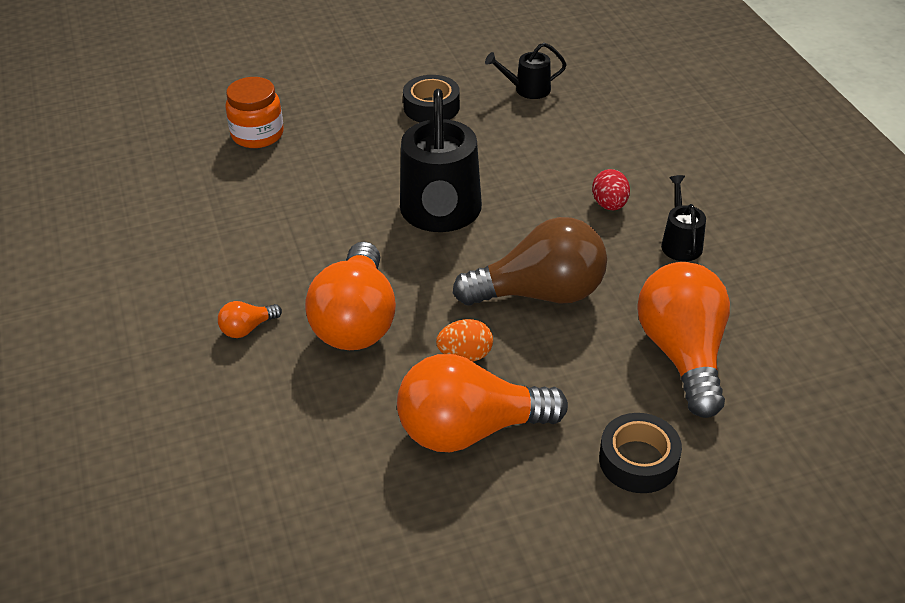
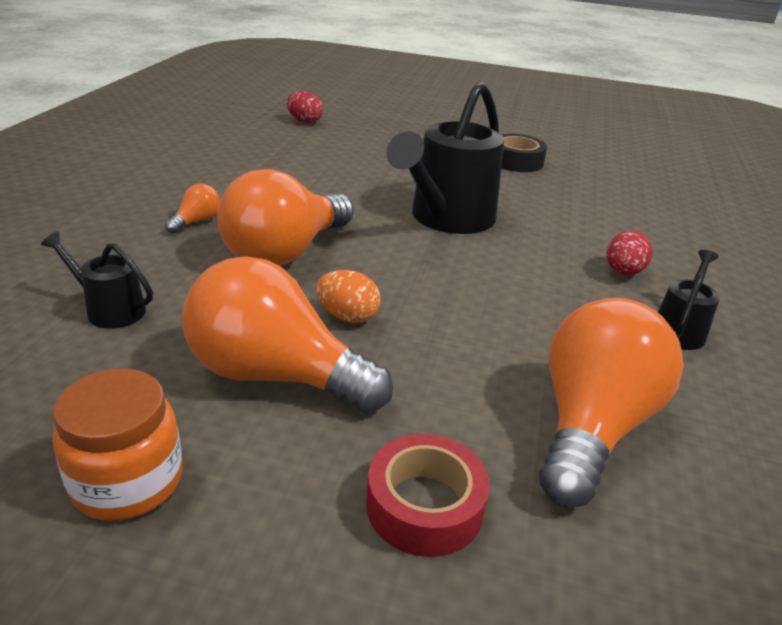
camera: 30 degrees right, 10 degrees down
orange light bulb [218,301,282,338] -> orange light bulb turned 120 degrees clockwise [165,184,220,234]
orange jar [226,77,284,148] -> orange jar moved to [52,368,182,521]
brown light bulb [453,217,607,306] -> none
black watering can [485,43,567,99] -> black watering can moved to [41,231,153,329]
black tape [599,413,682,493] -> red tape [366,434,490,557]
none -> red egg [287,91,323,123]

